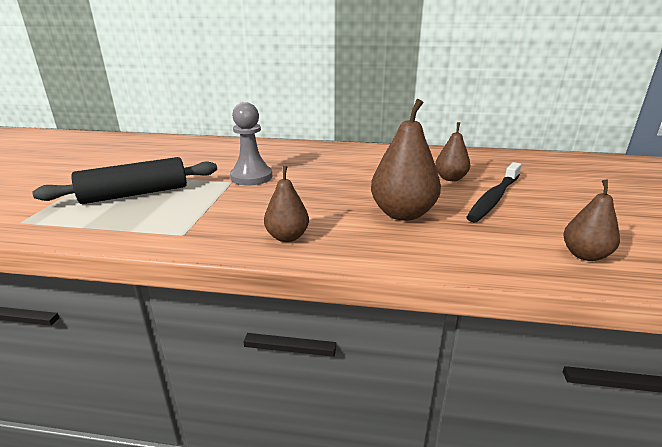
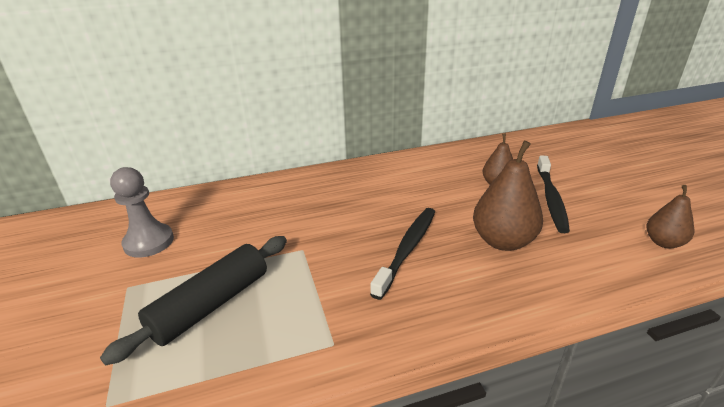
camera: 25 degrees left, 5 degrees up
grey pawn [230,102,272,185] -> grey pawn moved to [110,167,174,257]
brown pear [264,166,309,242] -> none
none -> black toothbrush [370,208,435,300]

